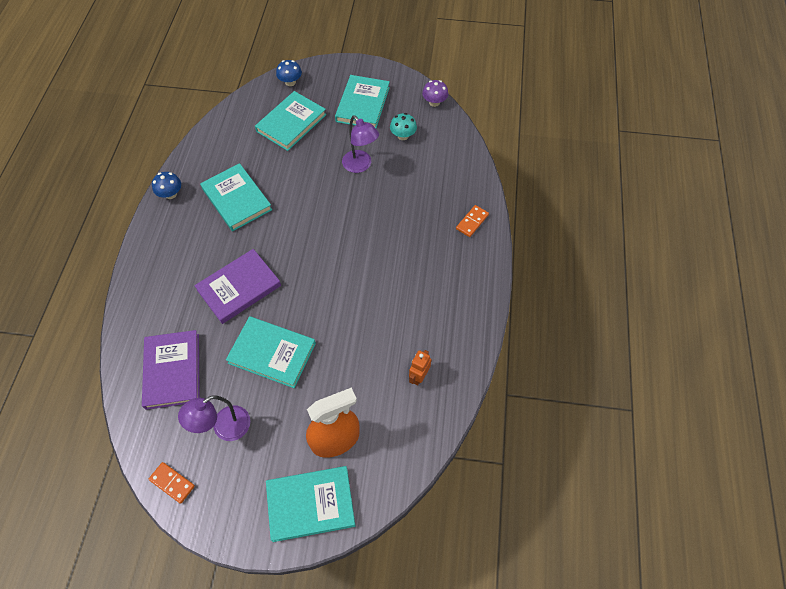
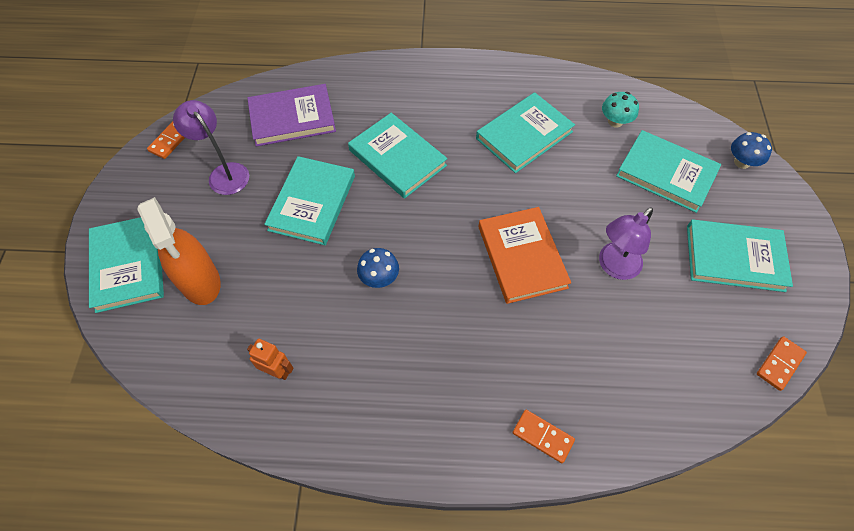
camera: 85 degrees right, 0 degrees up
blue mushroom [152,172,181,199] -> blue mushroom moved to [357,248,399,288]
purple book [194,249,281,324] -> turquoise book [348,113,448,199]
turquoise mushroom [390,113,417,140] -> turquoise mushroom moved to [602,92,639,128]
purple mushroom [422,80,448,107] -> orange domino [757,336,807,391]
none -> orange book [479,207,571,304]

